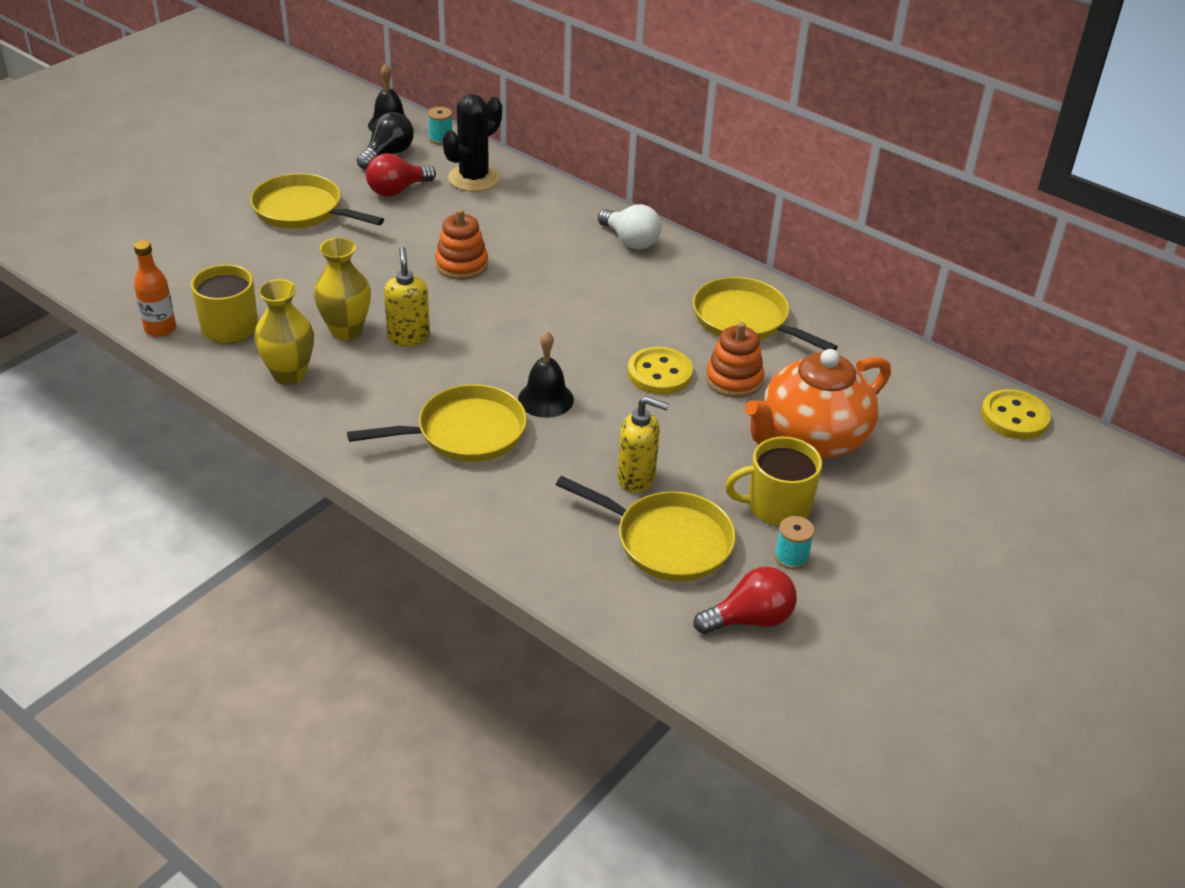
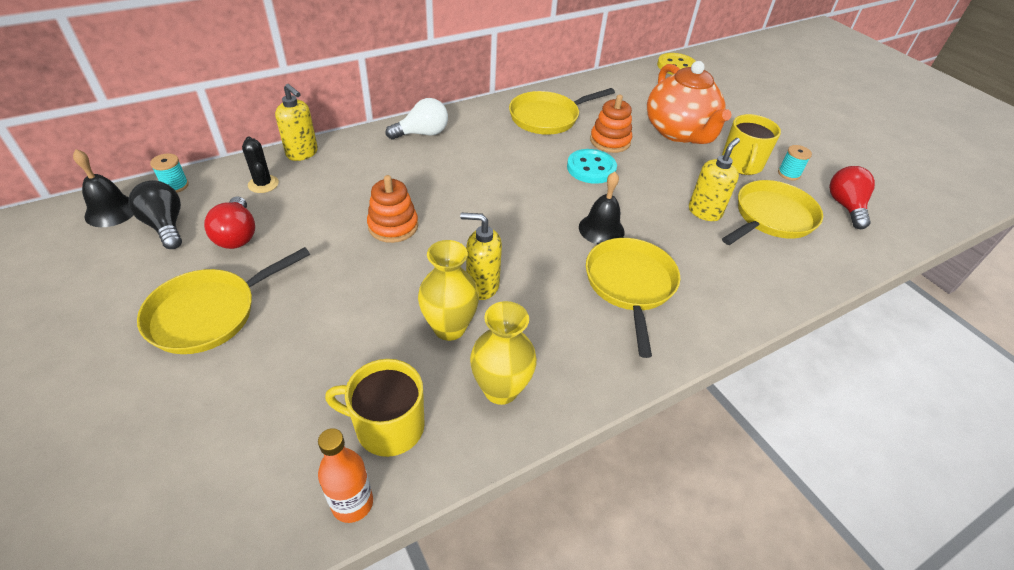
camera: 70 degrees left, 5 degrees up
black cactus [443,94,502,192] -> black cactus [242,136,279,193], size x0.59
yellow button [628,347,693,395] -> turquoise button [567,149,617,184]
none -> yellow soap dispenser [275,84,318,161]

